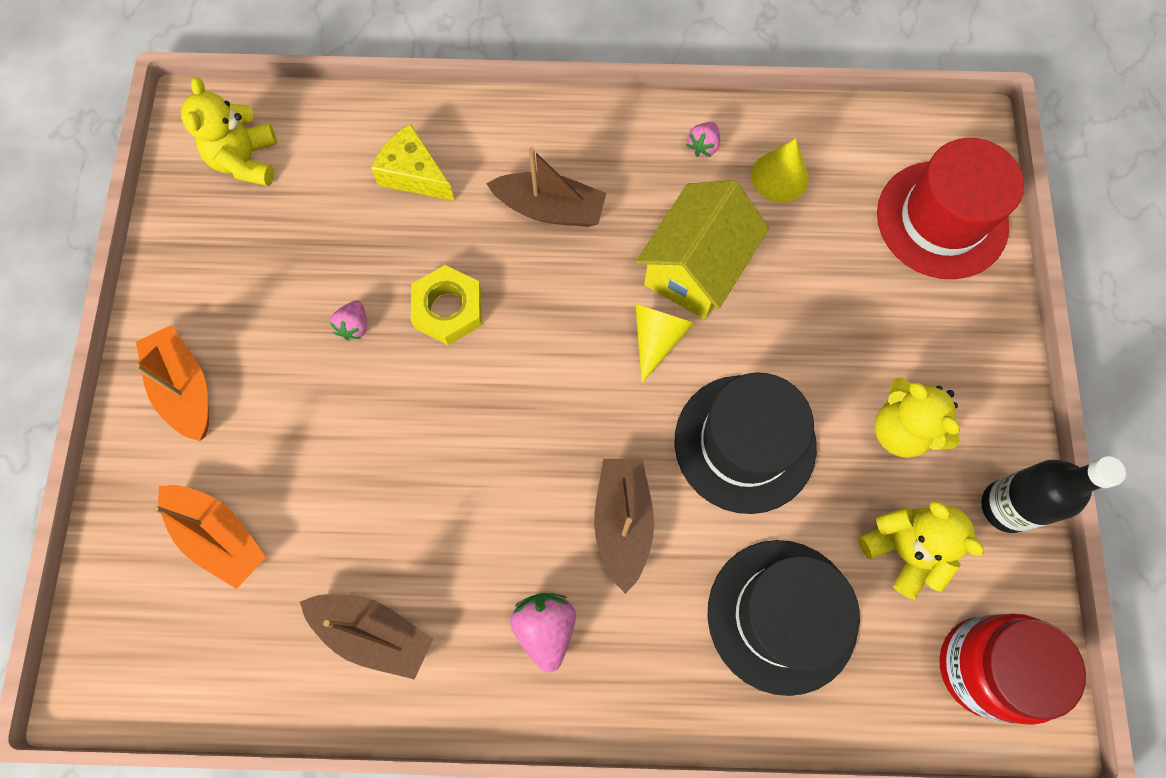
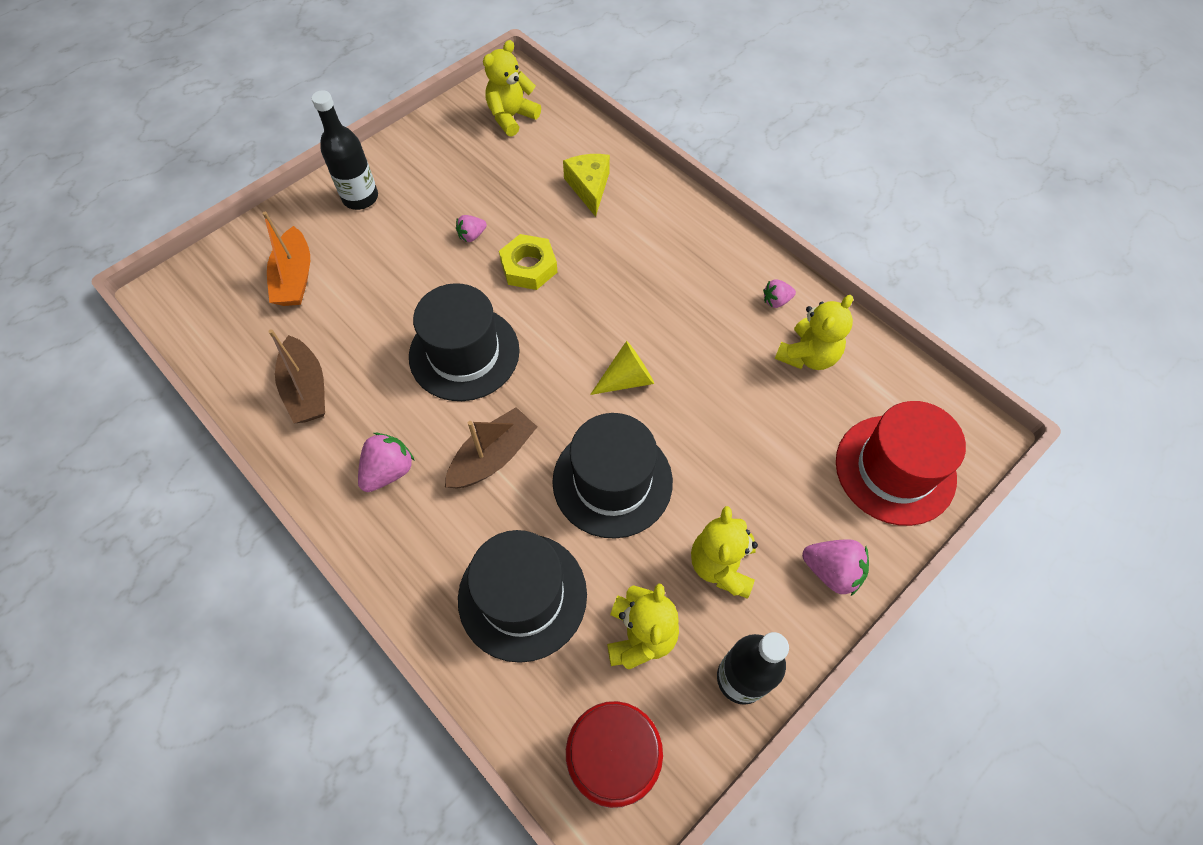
camera: 45 degrees right, 10 degrees down
orange boat [134,325,209,441] -> black bottle [312,90,378,210]
brown boat [486,147,606,227] -> none
yellow house [636,180,769,319] -> none
yellow cone [751,138,809,202] -> yellow teddy bear [775,295,853,370]
none -> black hat [409,283,520,401]
none -> pink strawberry [802,539,869,596]

